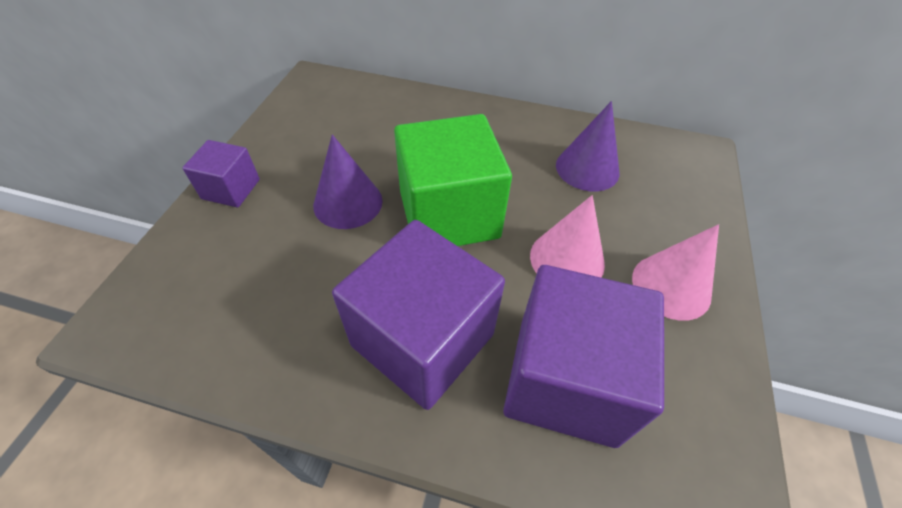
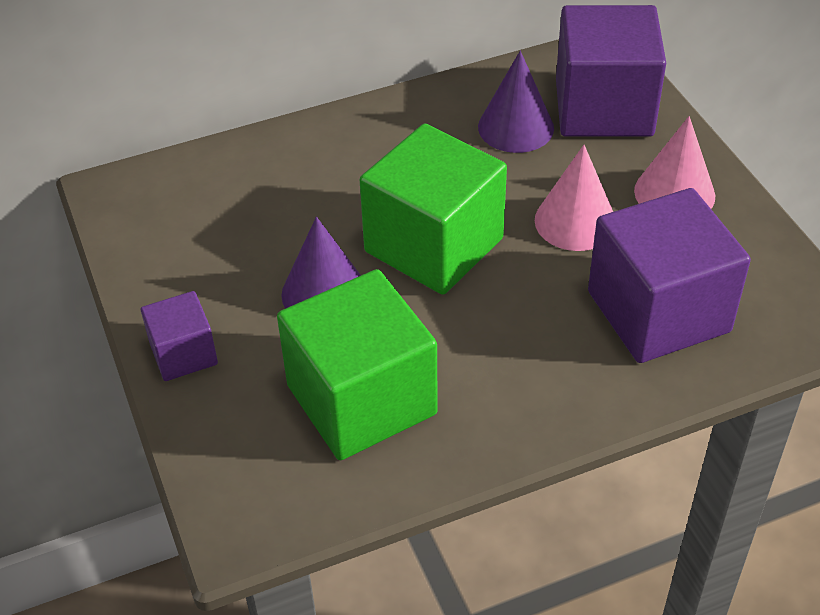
camera: 35 degrees left, 5 degrees down
purple cube [332,220,505,410] -> purple cube moved to [556,5,666,137]
none -> green cube [277,269,438,460]

